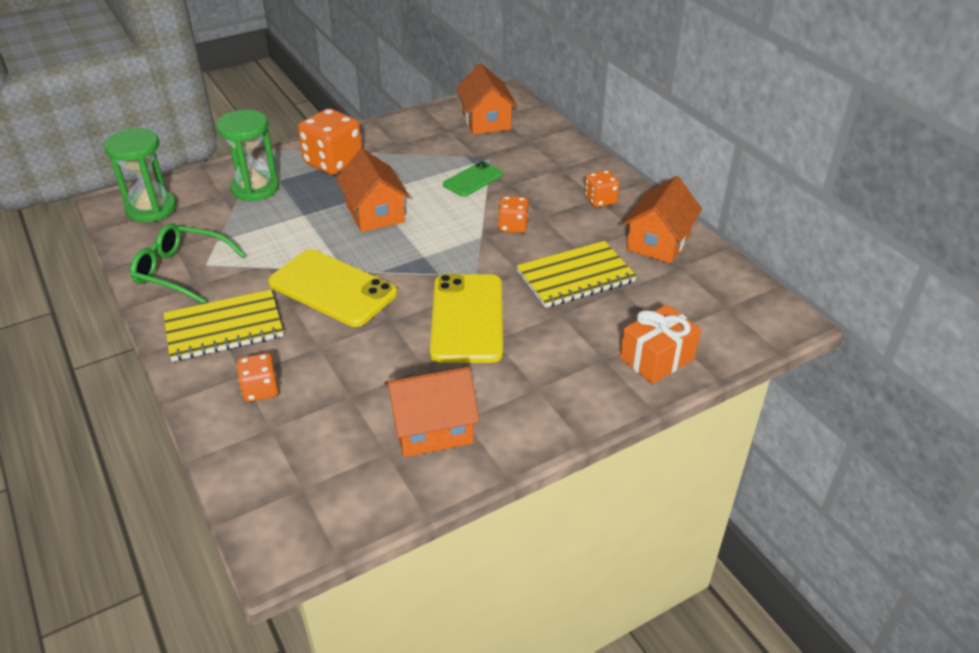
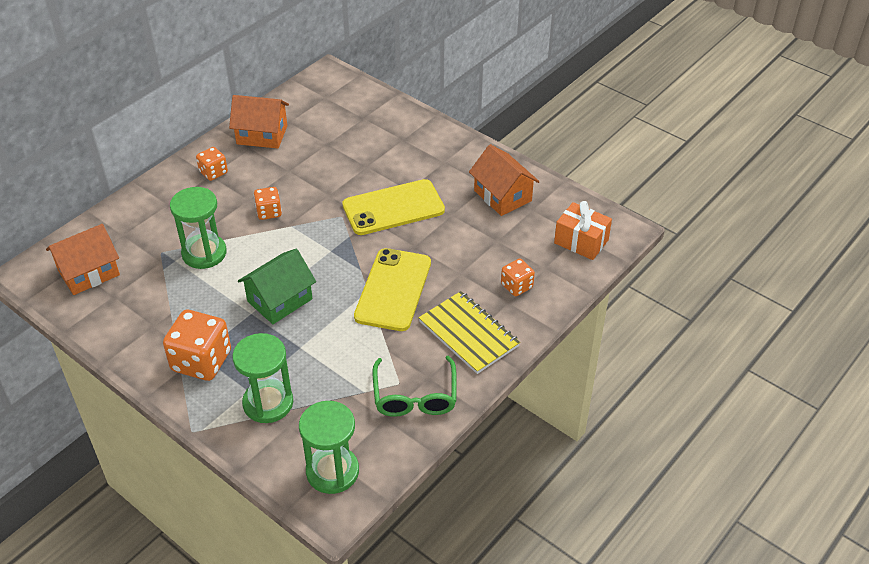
camera: 110 degrees left, 5 degrees up
orange house [336,149,410,232] -> green house [238,249,316,324]
green phone [443,161,503,197] -> green hourglass [170,187,227,269]
yellow notebook [516,241,637,308] -> none
orange gift [620,305,701,384] -> orange gift moved to [554,201,612,260]

